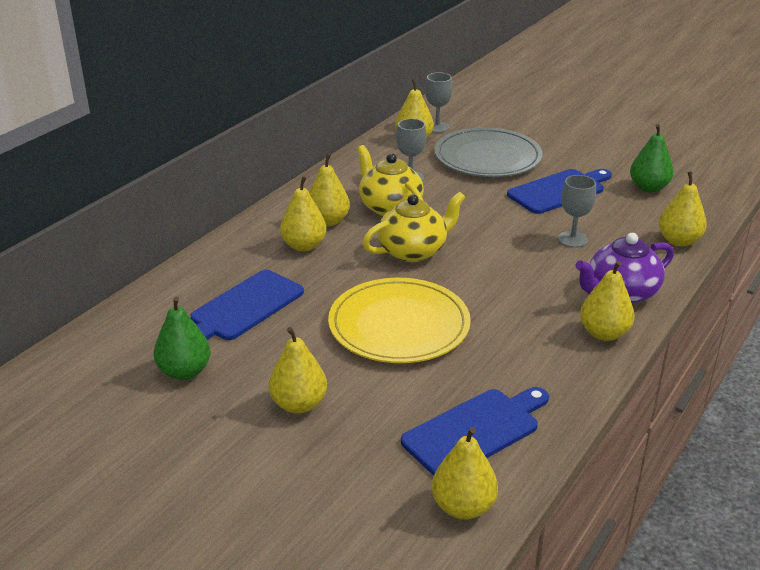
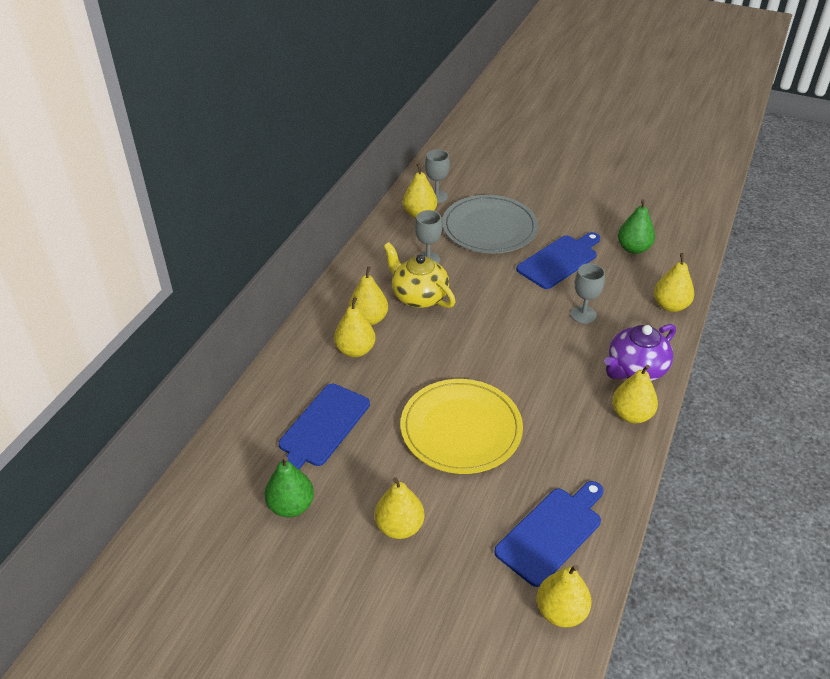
camera: 10 degrees left, 10 degrees up
yellow teapot [362,192,466,262] -> none

